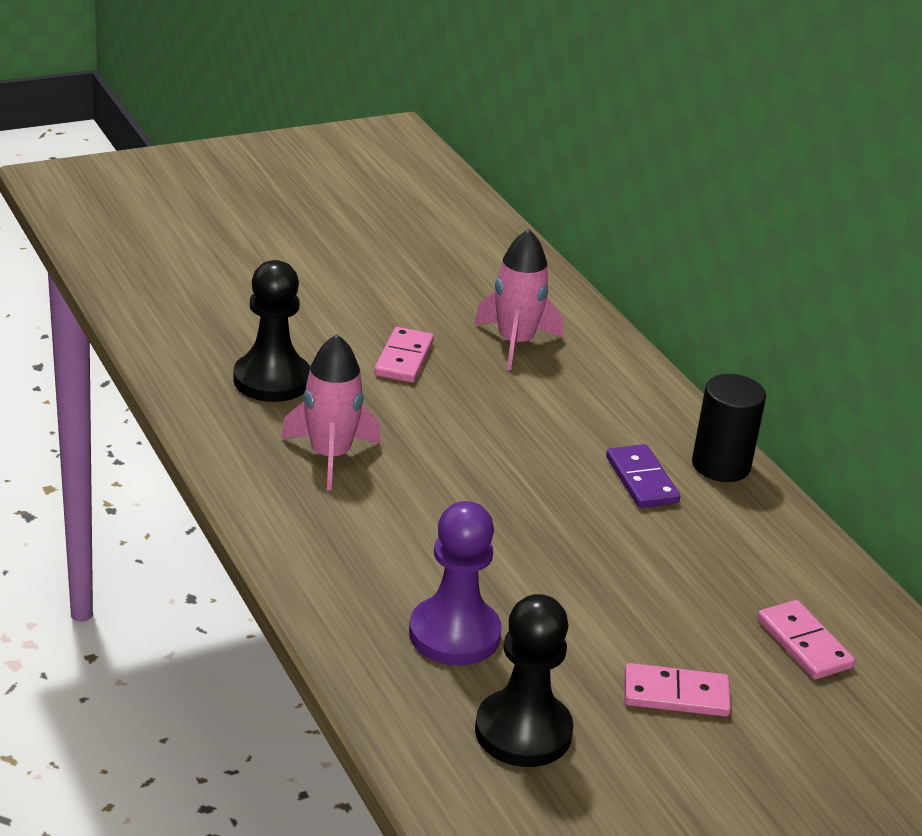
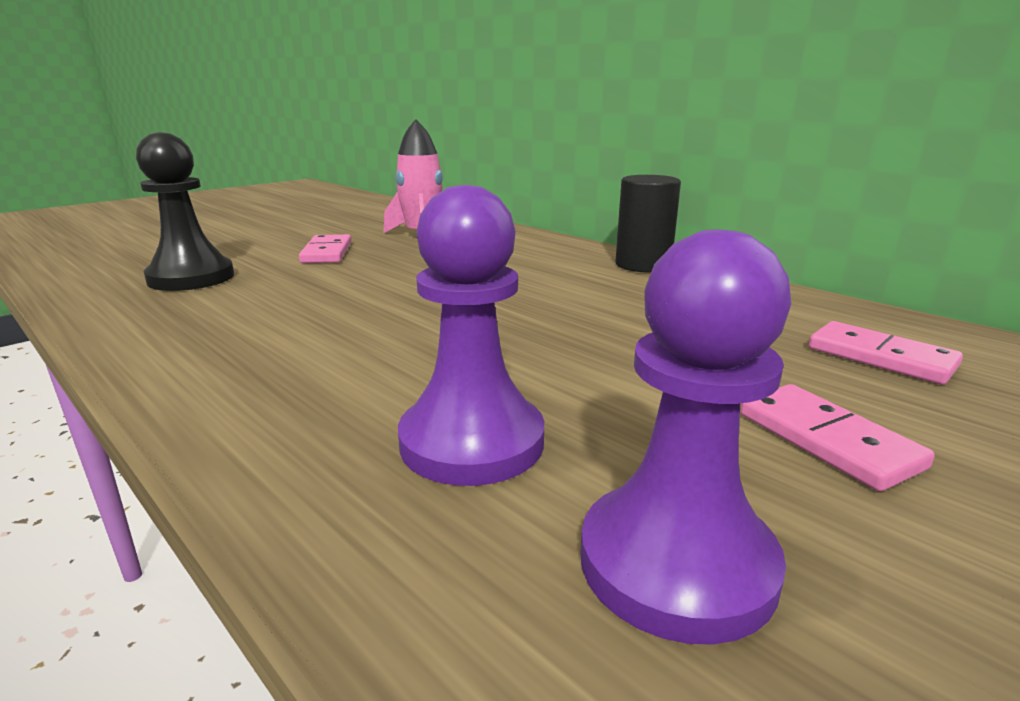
camera: 15 degrees left, 10 degrees down
pink rocket [281,334,381,490] -> none
black pawn [475,594,574,767] -> purple pawn [580,230,792,645]
purple domino [606,444,680,508] -> none
pink domino [624,663,731,717] -> pink domino turned 75 degrees clockwise [740,384,935,491]

